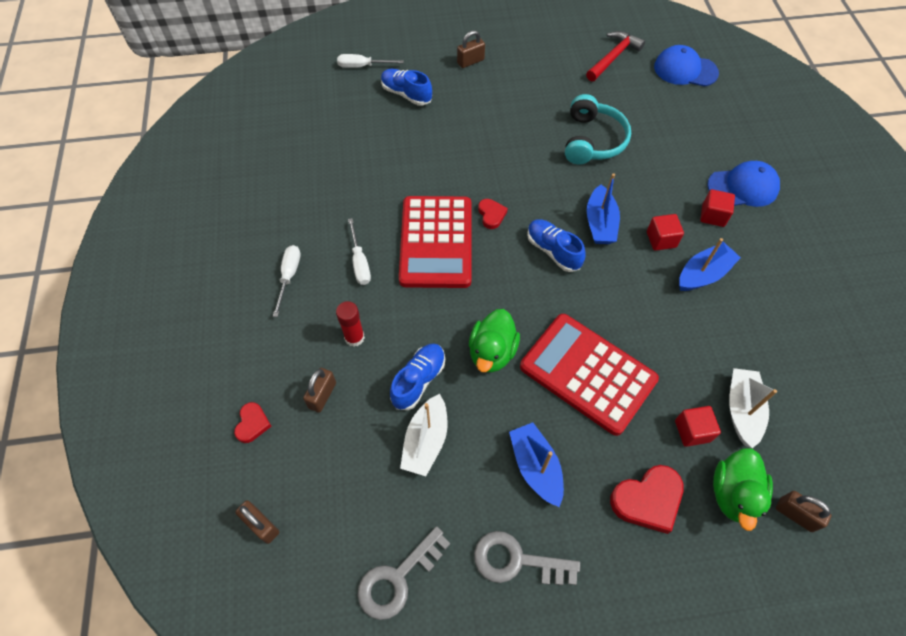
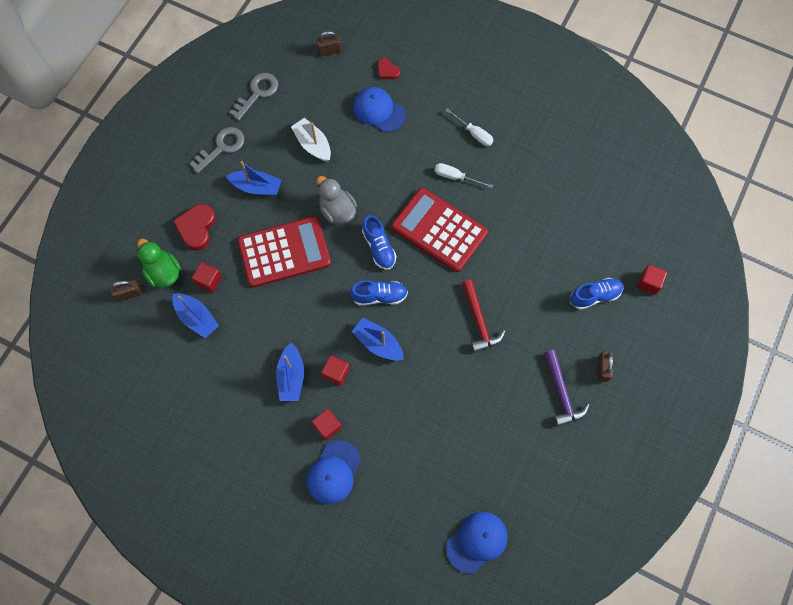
camera: 125 degrees right, 10 degrees up
brown padlock [303,368,336,413] -> blue cap [353,87,406,132]
red glue stick [336,301,365,347] -> none
white screwdriver [337,54,404,68] -> red cube [637,265,667,295]
grey key [358,526,450,620] -> grey key turned 45 degrees clockwise [229,73,278,120]
blue shoe [390,343,445,410] -> blue shoe moved to [362,215,396,270]
green duck [469,309,520,373] -> grey duck [317,176,357,224]
red heart [478,199,508,229] -> none
turquoise headphones [565,94,631,164] -> none
red hammer [586,31,645,81] -> red hammer moved to [462,280,506,353]
white boat [729,368,777,448] -> blue boat [172,293,219,338]
none -> purple hammer [544,350,590,427]

